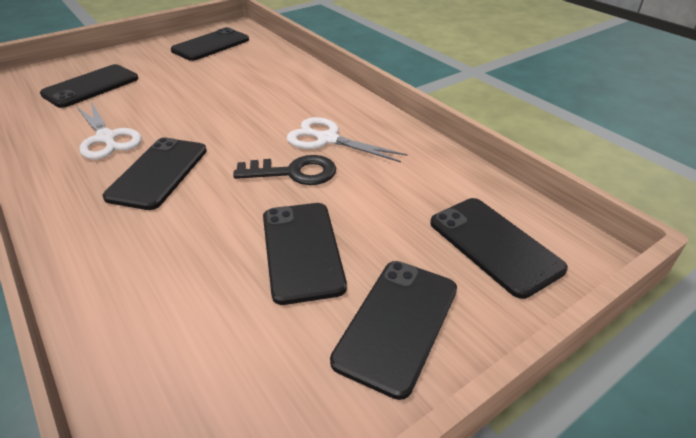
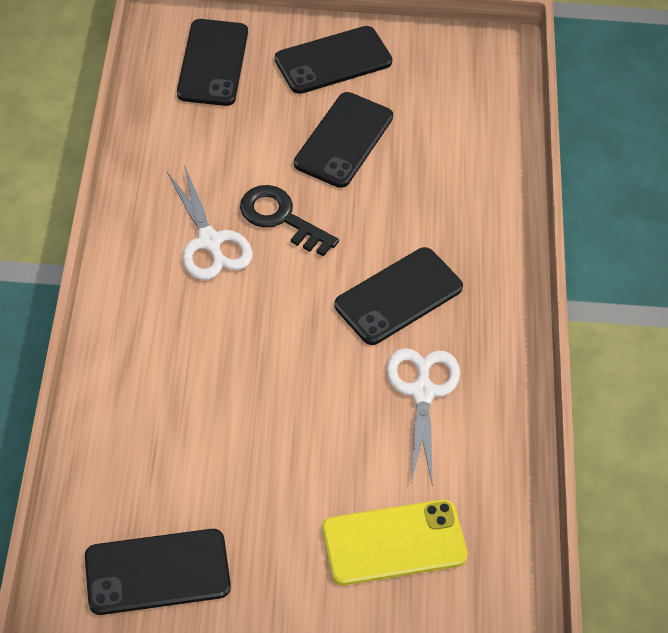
camera: 145 degrees left, 15 degrees up
black phone [40,64,138,108] -> yellow phone [322,499,468,585]

